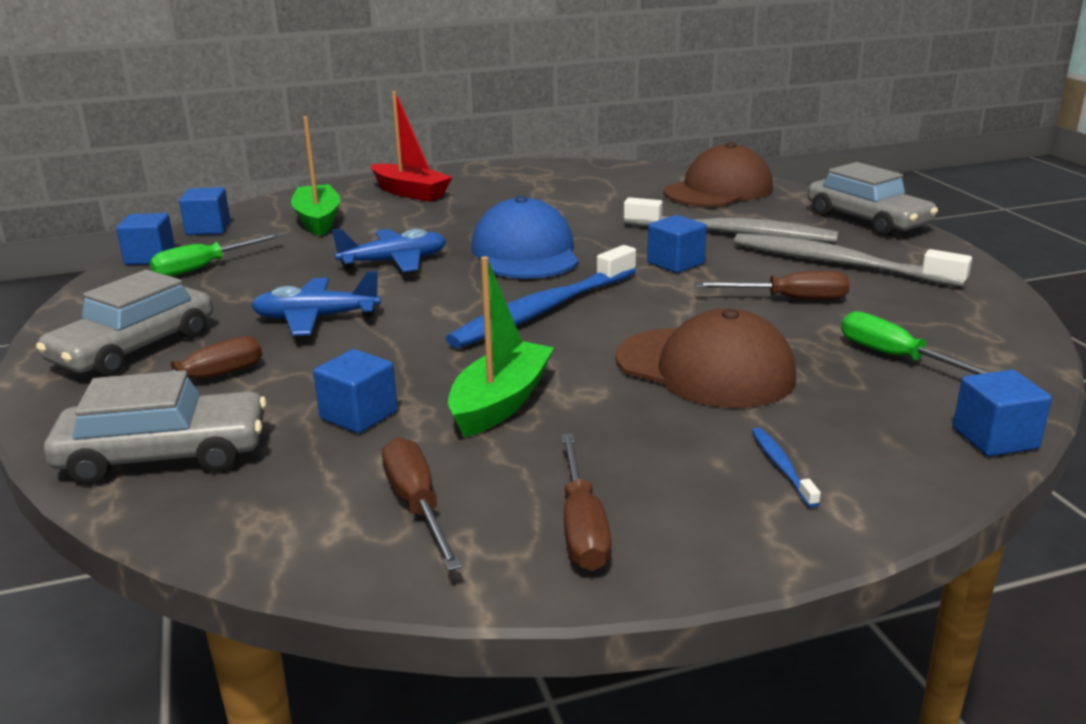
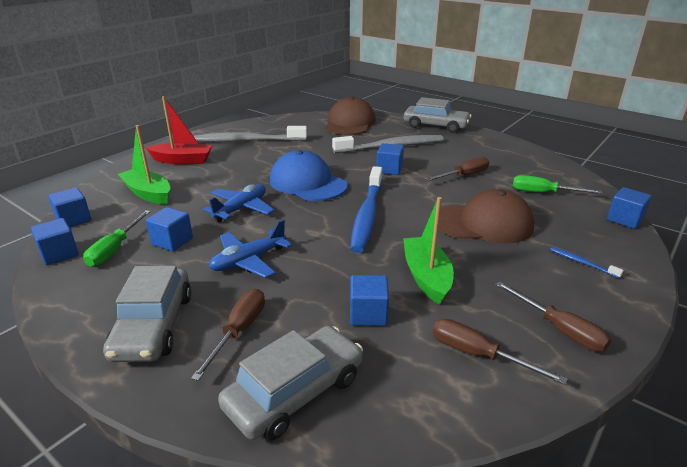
camera: 35 degrees left, 5 degrees up
grey toothbrush [734,233,972,287] -> grey toothbrush moved to [194,126,307,142]
none -> blue cube [146,207,193,252]

